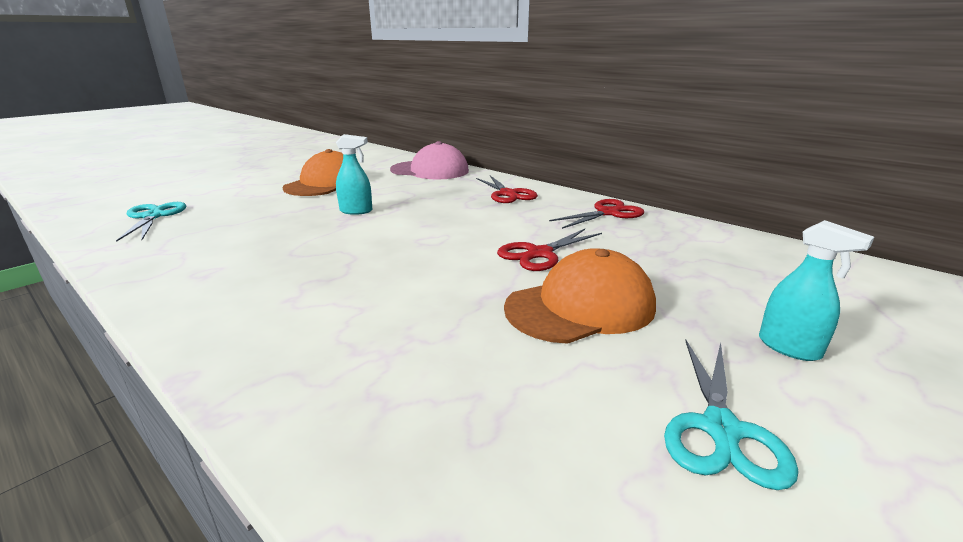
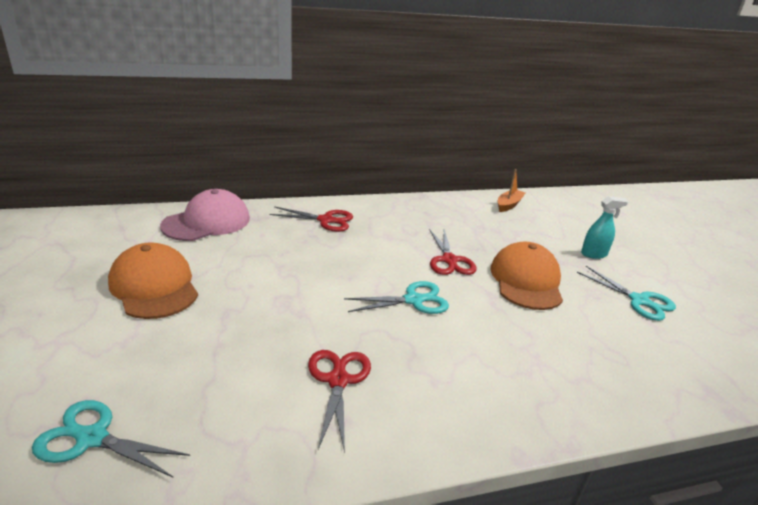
camera: 60 degrees left, 5 degrees up
turquoise spray bottle [336,134,372,215] -> none
red scissors [549,199,644,229] -> red scissors moved to [308,350,371,453]
none -> turquoise scissors [344,281,449,314]
none -> orange boat [498,169,525,212]

